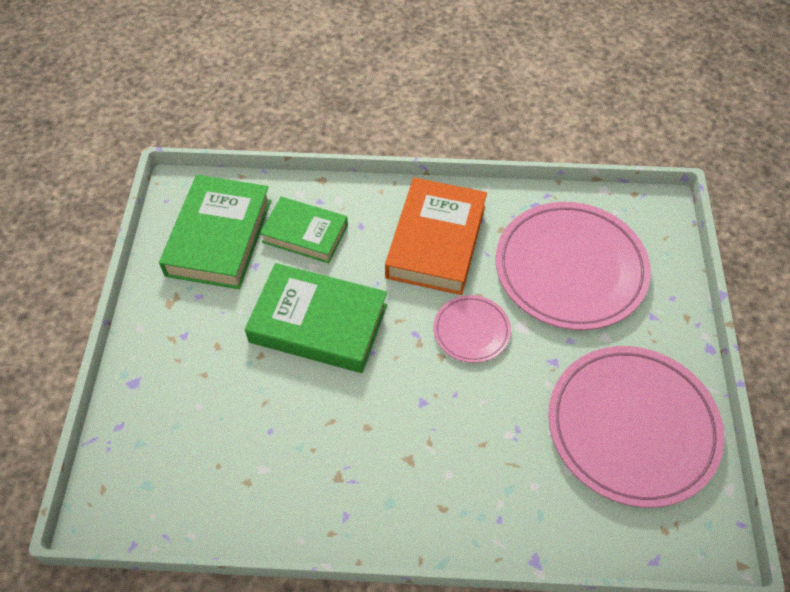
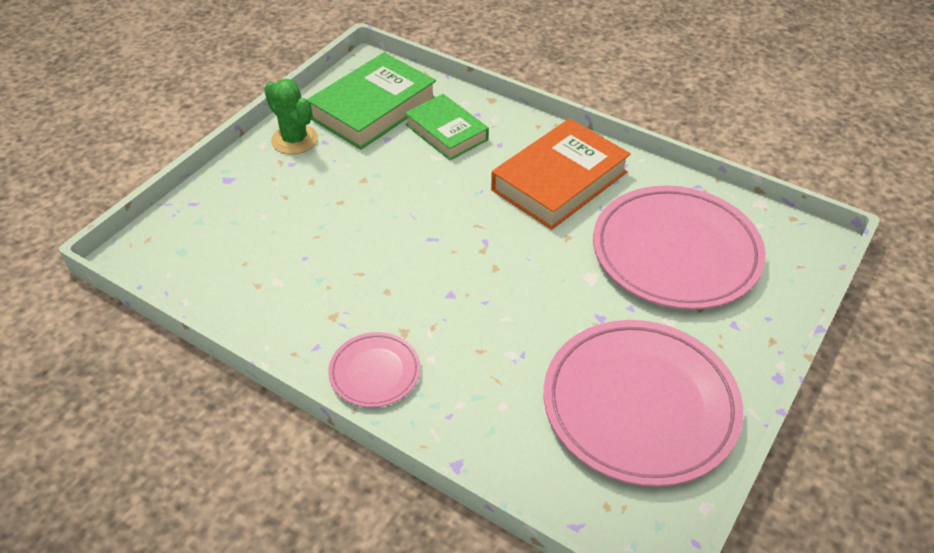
camera: 30 degrees right, 10 degrees down
green book [245,263,387,373] -> none
pink plate [434,295,511,363] -> pink plate moved to [328,332,421,407]
none -> green cactus [264,79,318,154]

